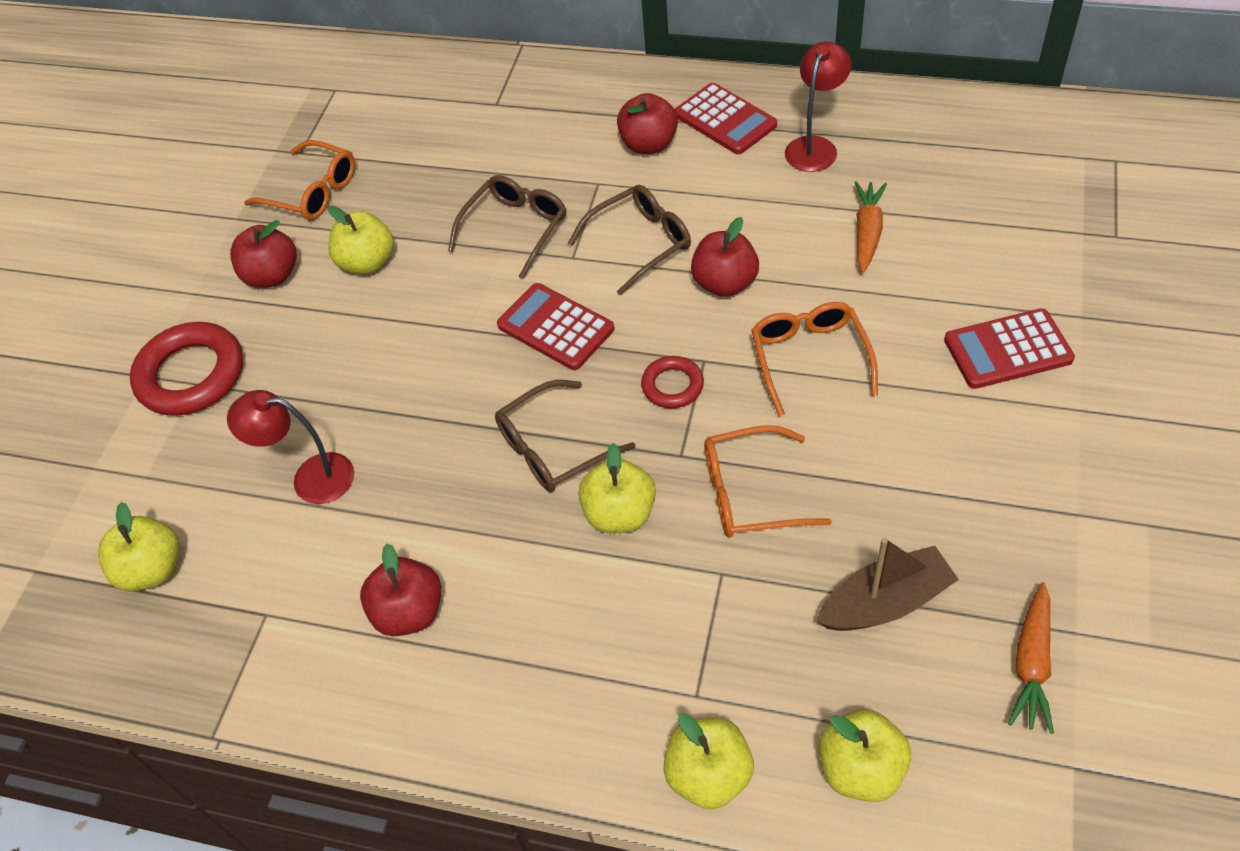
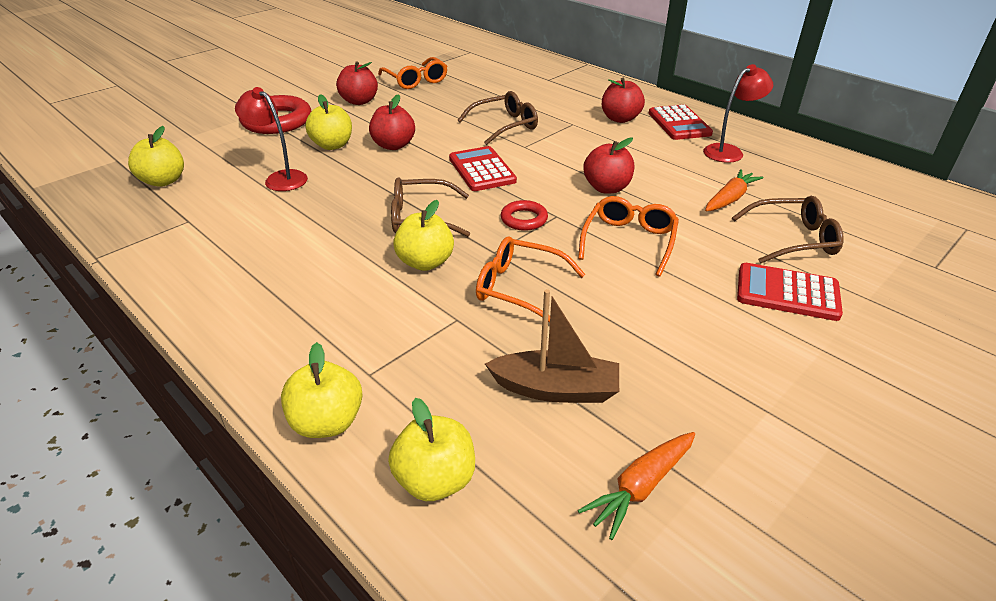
camera: 25 degrees right, 15 degrees down
yellow apple [328,206,394,274] -> yellow apple moved to [305,94,352,150]
red apple [360,543,441,636] -> red apple moved to [369,94,415,150]
brown glasses [568,185,691,295] -> brown glasses moved to [732,196,844,264]

